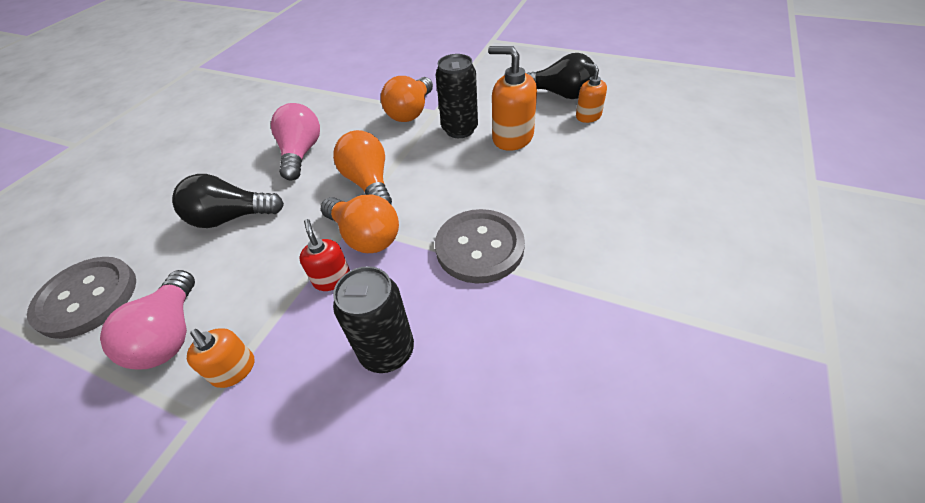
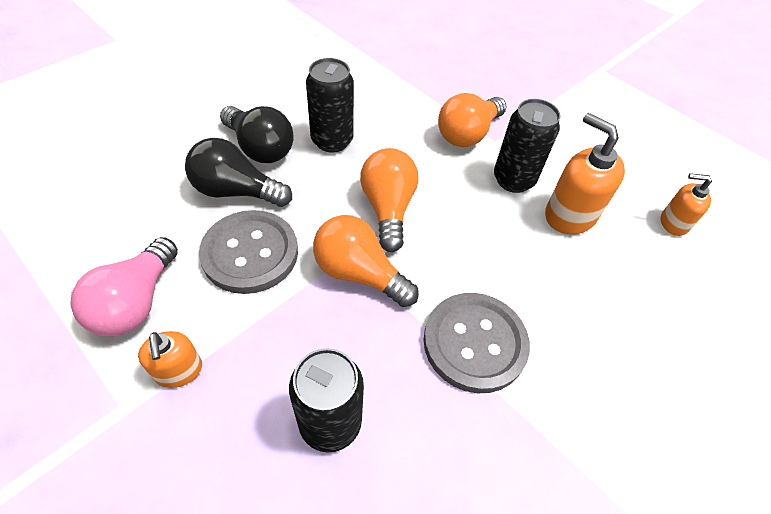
camera: 15 degrees right, 5 degrees up
grey button [27,257,136,339] -> grey button moved to [199,210,298,294]
pink light bulb [271,103,320,181] -> black can [306,58,354,153]
red soap dispenser [299,219,350,291] -> none
orange light bulb [321,195,399,253] -> orange light bulb turned 150 degrees clockwise [313,215,419,307]
black light bulb [527,53,595,99] -> black light bulb moved to [220,106,293,163]
orange soap dispenser [576,62,607,123] -> orange soap dispenser turned 60 degrees counterclockwise [661,173,712,236]

